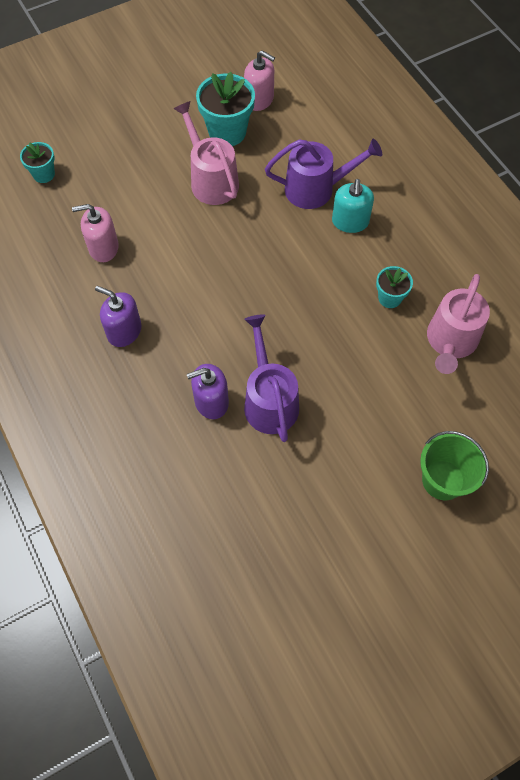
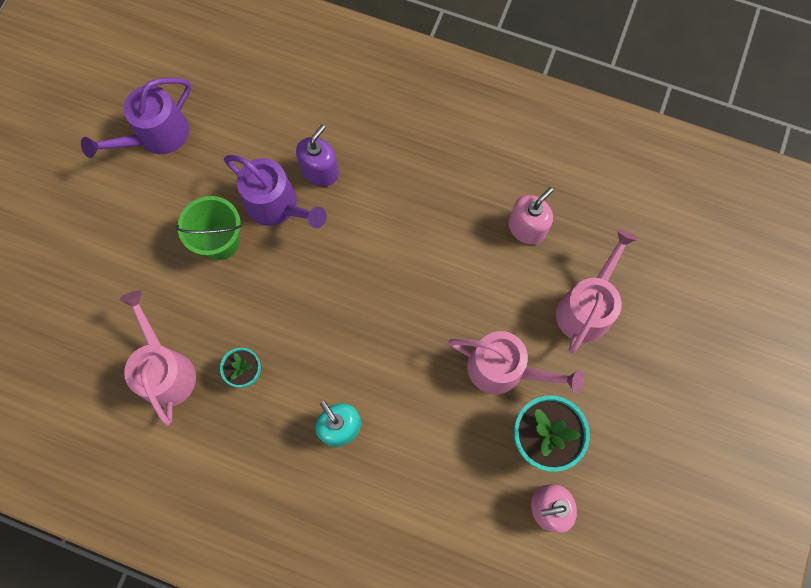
camera: 140 degrees right, 10 degrees up
turquoise flower pot [20,142,55,183] -> none
purple soap dispenser [95,286,141,347] -> none
purple watering can [265,139,382,209] -> purple watering can moved to [81,78,191,158]
green bucket [420,431,489,500] -> green bucket moved to [175,196,242,260]
none -> pink watering can [556,229,638,353]

